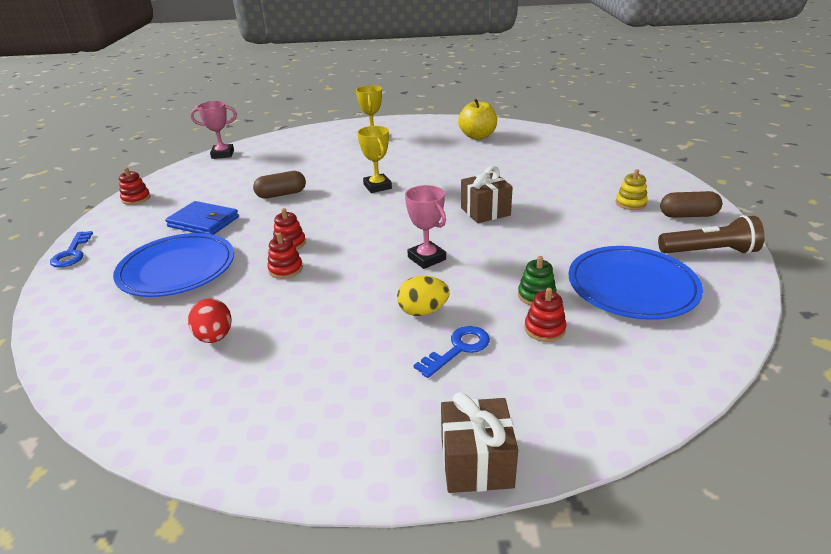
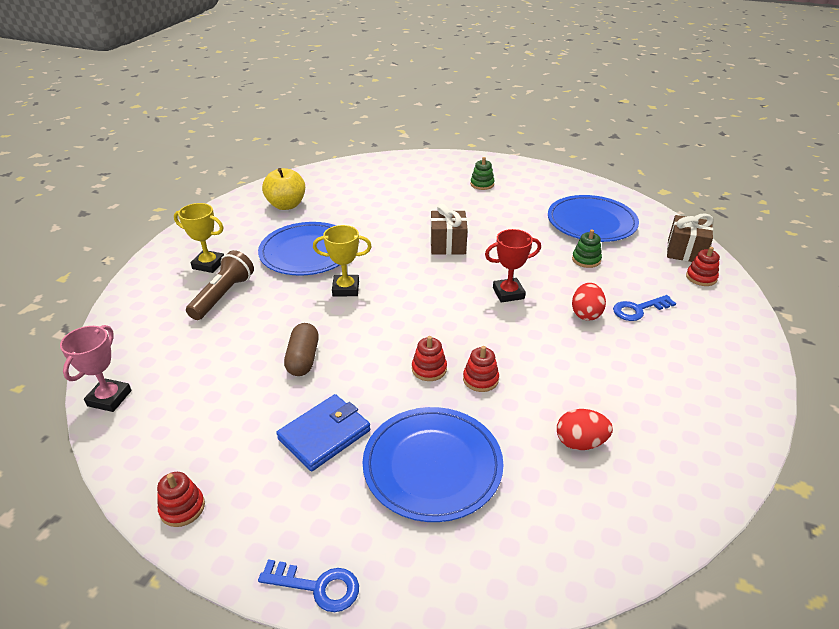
camera: 70 degrees left, 5 degrees up
yellow egg [397,276,450,316] -> red egg [572,283,606,321]
pink trophy [405,185,446,269] -> red trophy [485,229,541,303]
blue key [414,326,490,378] -> blue key turned 90 degrees counterclockwise [613,295,676,321]
brown gift [441,392,518,493] -> brown gift moved to [667,213,713,262]
red stacking toy [524,288,567,342] -> red stacking toy moved to [686,247,720,286]
yellow stacking toy [615,169,648,210] -> green stacking toy [470,157,494,190]
brown flashlight [658,215,765,254] -> brown flashlight moved to [186,250,254,320]
brown capsule [660,191,722,218] -> none
none -> blue plate [258,222,340,276]

